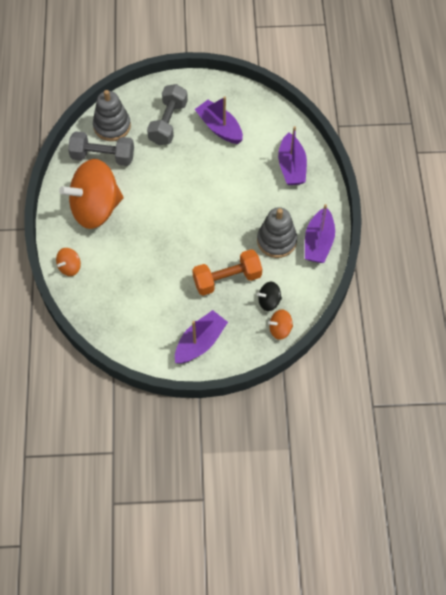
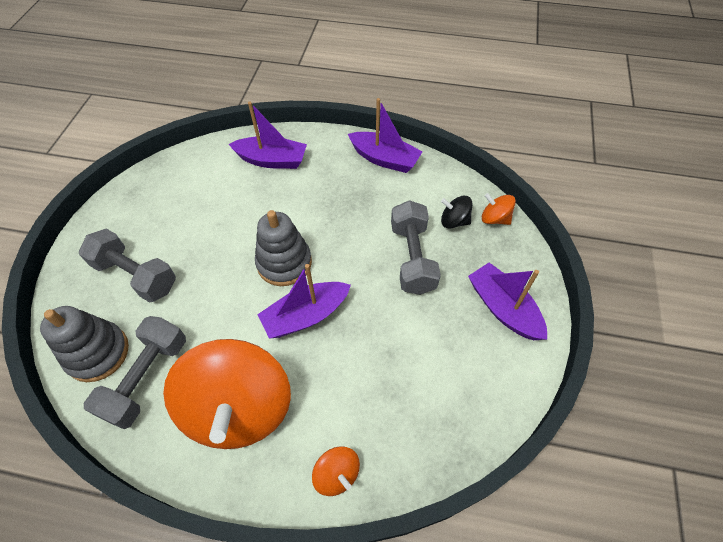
camera: 75 degrees left, 5 degrees down
orange dumbbell [192,249,262,296] -> grey dumbbell [391,200,441,295]
purple boat [195,96,243,144] -> purple boat moved to [257,264,351,339]
grey stacking toy [257,207,297,258] -> grey stacking toy moved to [255,210,312,286]
black spinning top [257,282,282,311] -> black spinning top turned 105 degrees clockwise [441,196,473,229]
orange spinning top [268,309,293,340] -> orange spinning top turned 120 degrees clockwise [482,193,516,225]

